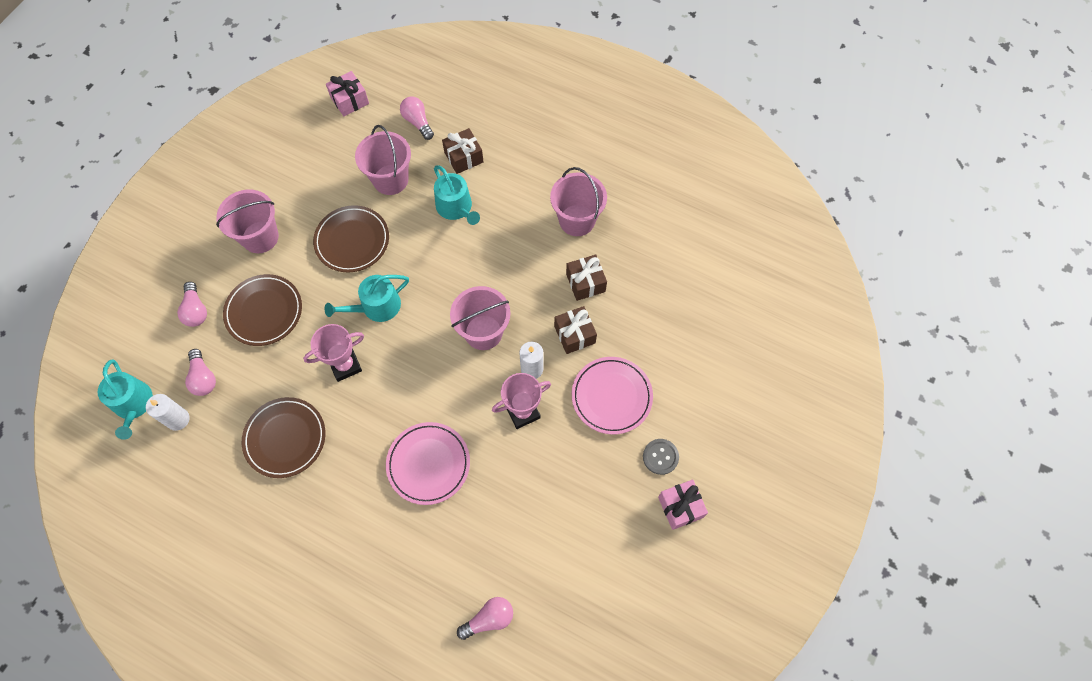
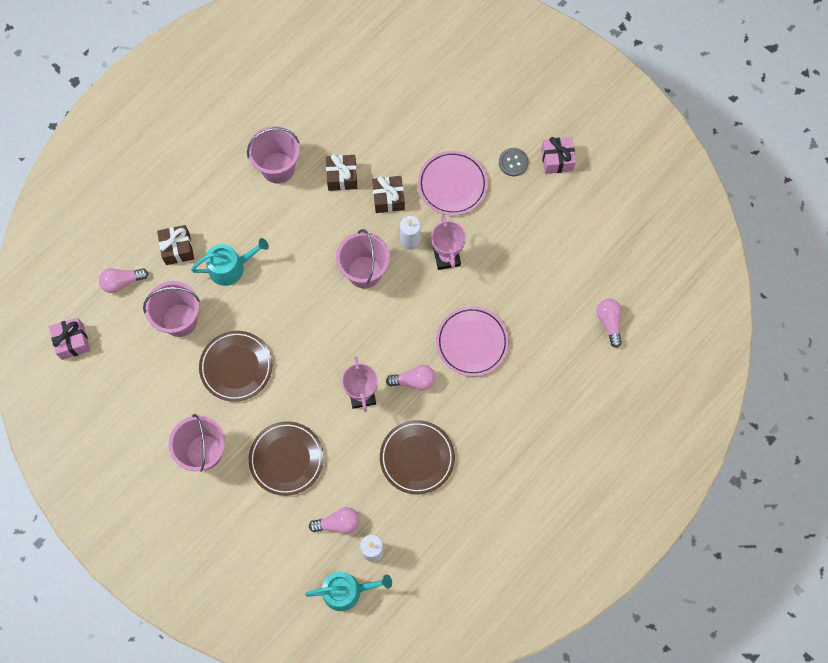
camera: 75 degrees left, 5 degrees up
pink light bulb [177,282,207,327] -> pink light bulb moved to [386,365,436,390]
turquoise watering can [325,275,409,322] -> none

